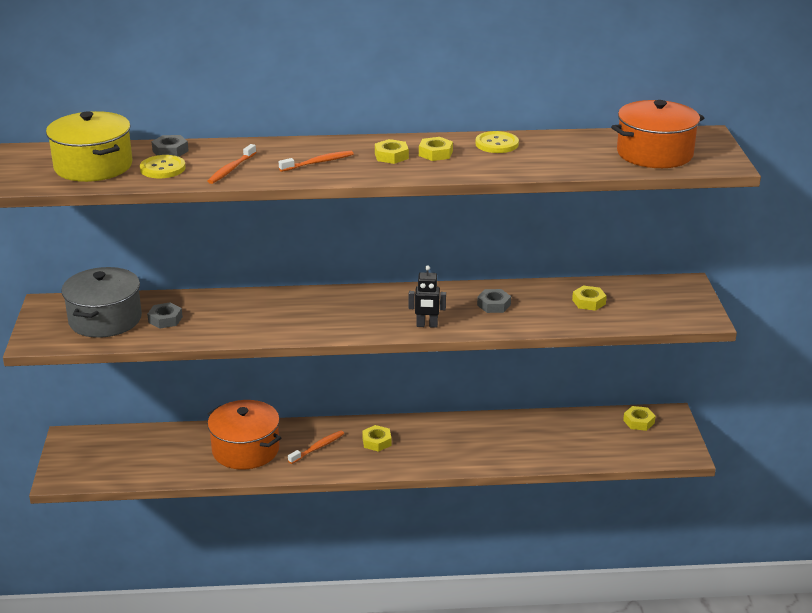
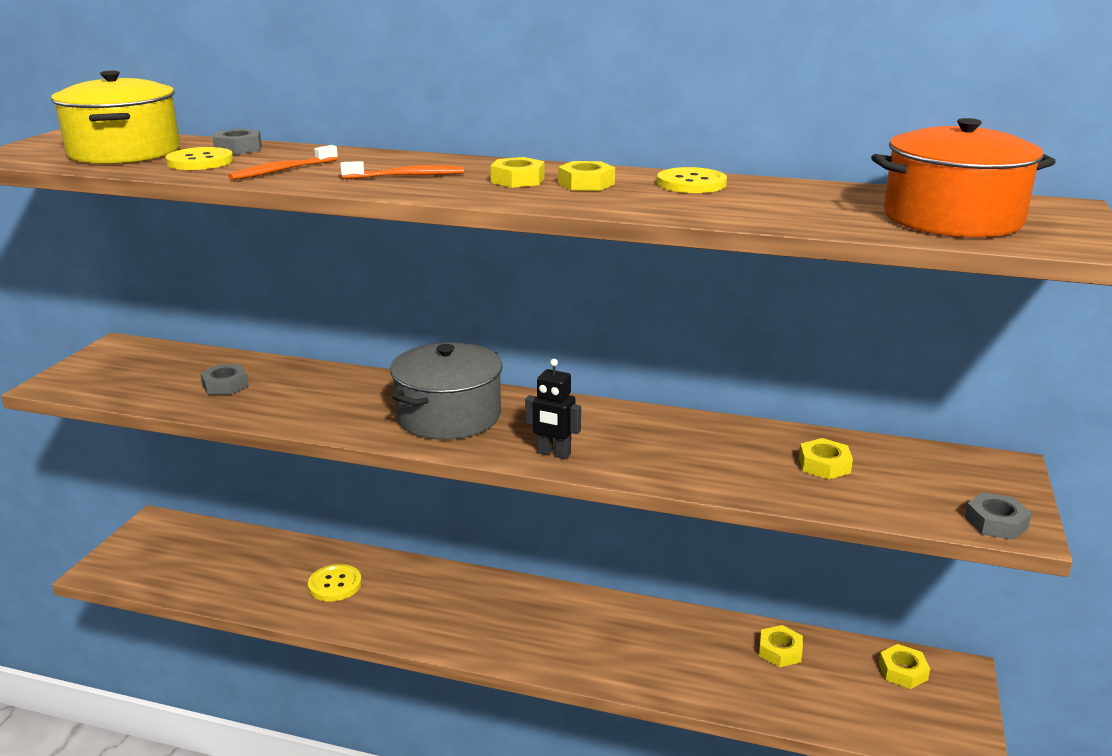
camera: 20 degrees right, 5 degrees down
grey pot [61,267,142,338] -> grey pot moved to [390,342,503,440]
orange pot [208,400,281,469] -> yellow button [308,564,362,601]
orange toothbrush [288,431,344,464] -> none
yellow nut [362,425,391,452] -> yellow nut moved to [759,625,803,667]
grey nut [477,289,511,313] -> grey nut moved to [965,492,1032,540]

